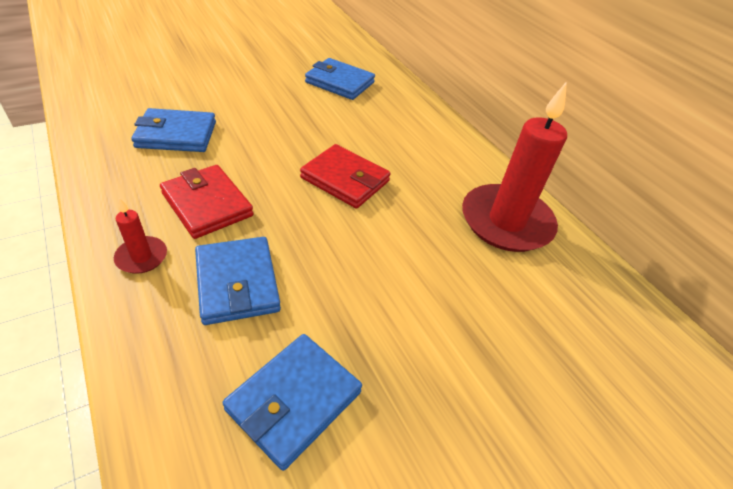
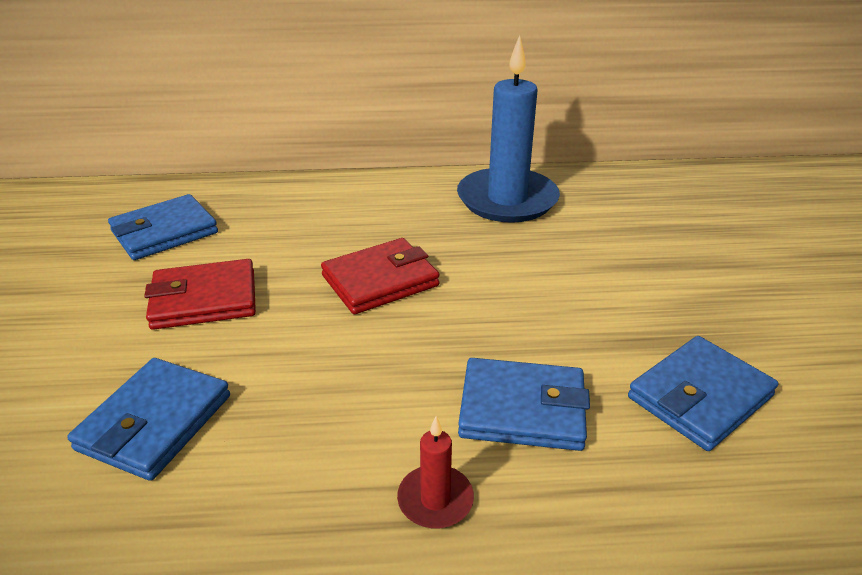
camera: 60 degrees left, 10 degrees down
red wallet [160,165,254,239] -> red wallet moved to [144,259,256,330]
blue wallet [223,334,362,471] -> blue wallet turned 75 degrees clockwise [628,336,778,451]
red candle [462,81,567,252] -> blue candle [457,35,560,223]

